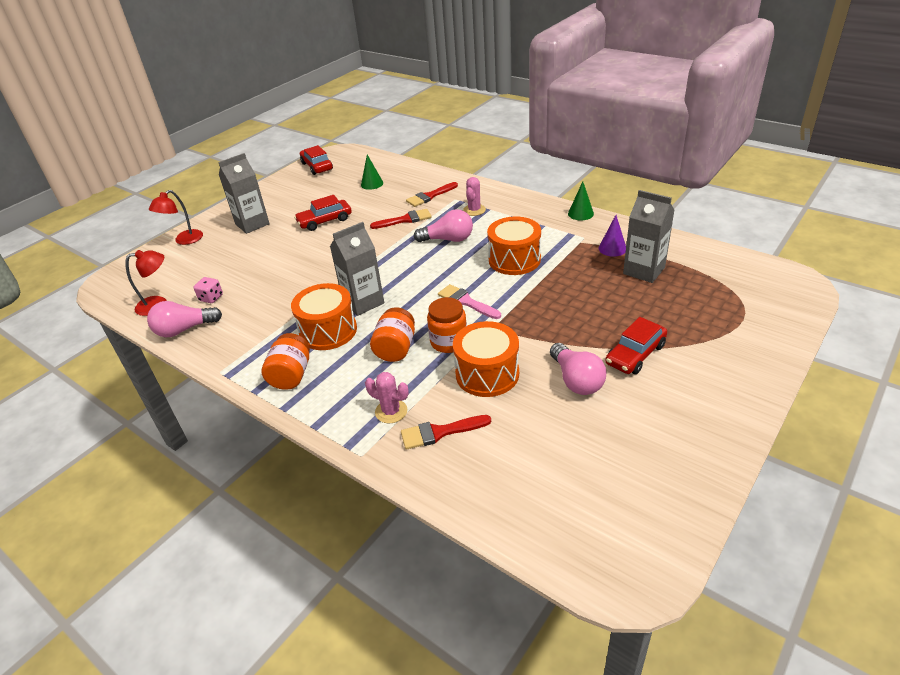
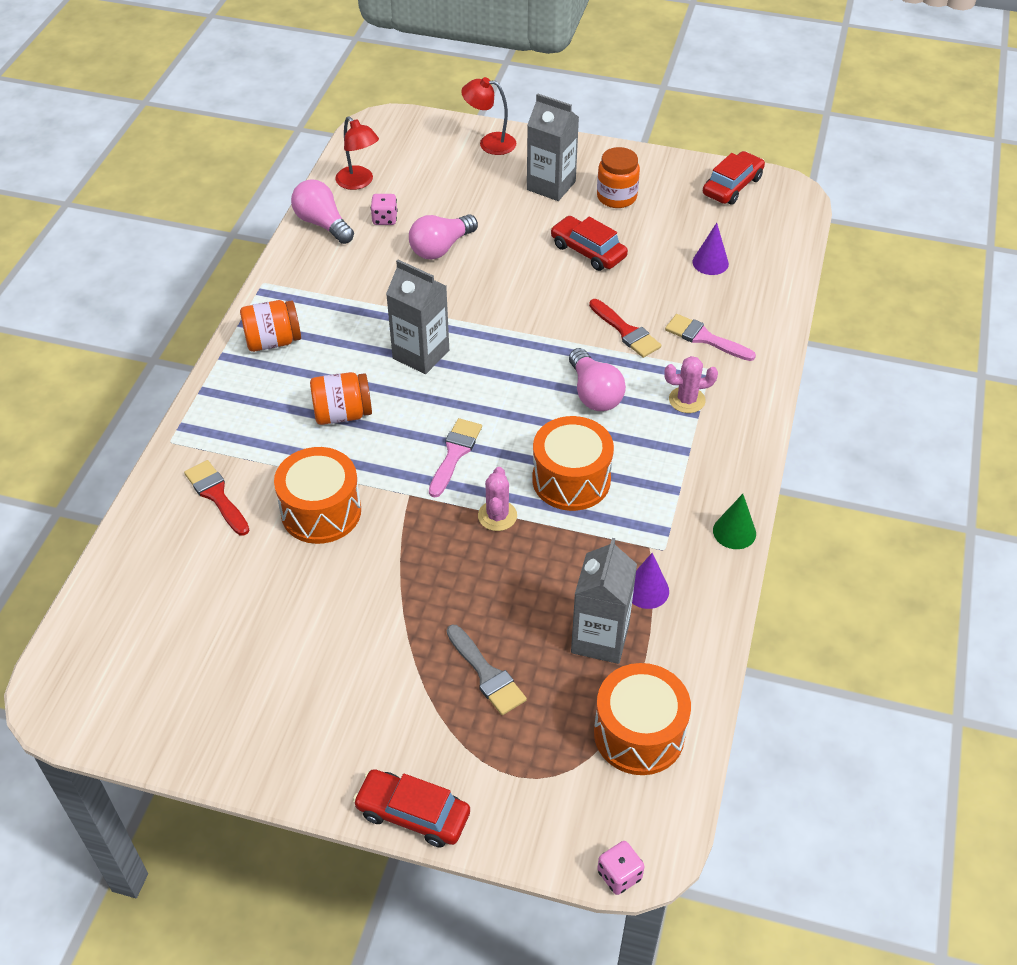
camera: 65 degrees right, 10 degrees up
orange drum [291,283,357,350] -> orange drum moved to [594,663,691,775]
green cone [361,155,383,190] -> purple cone [693,223,729,275]
pink cactus [365,372,409,423] -> pink cactus moved to [478,467,517,531]
red brush [406,182,458,207] -> pink brush [665,314,756,361]
orange jar [427,297,467,353] -> orange jar moved to [597,147,640,208]
pink light bulb [550,343,606,395] -> pink light bulb moved to [409,214,478,259]
red car [605,317,667,374] -> red car moved to [353,769,470,848]
none -> grey brush [447,625,527,715]
none -> pink dice [597,841,645,895]

